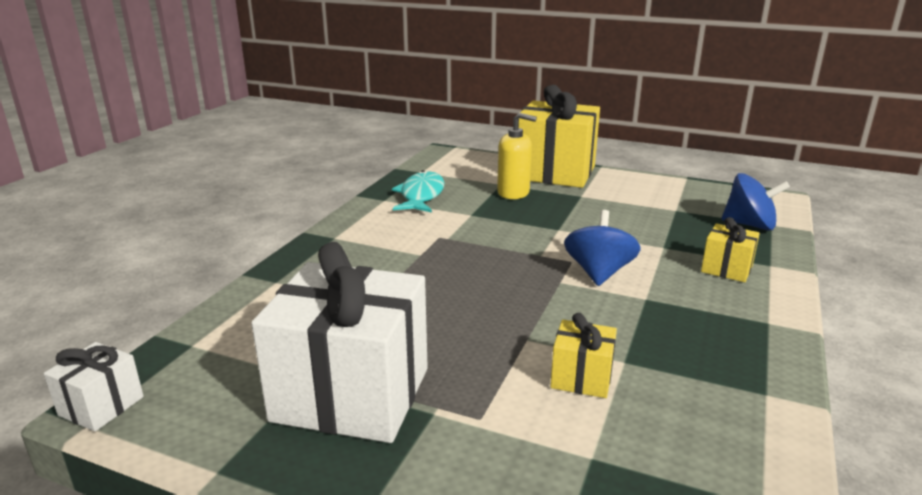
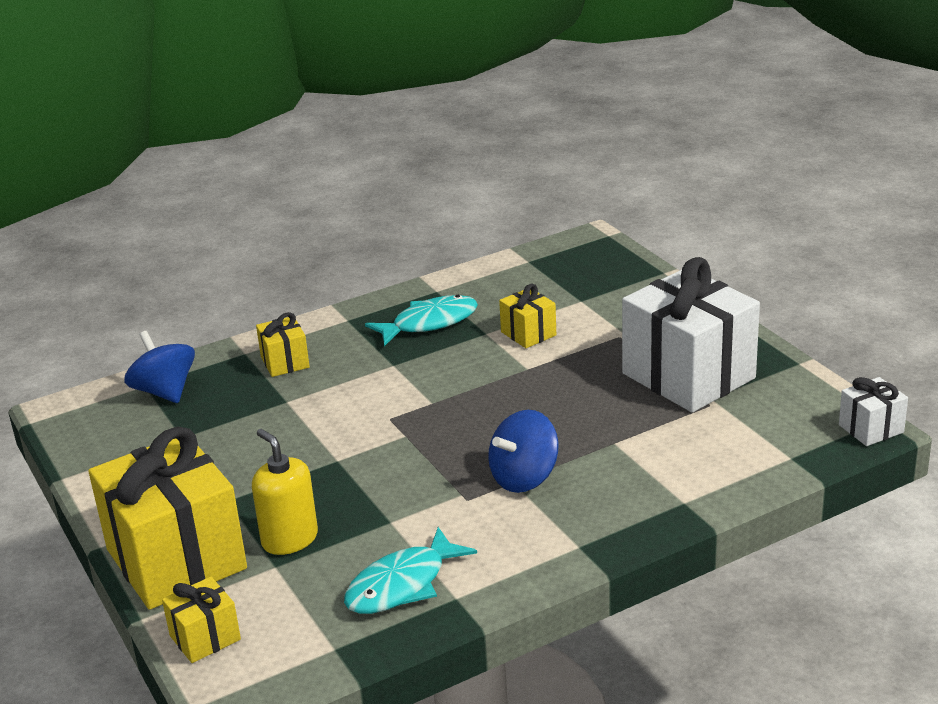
camera: 140 degrees left, 5 degrees up
blue spinning top [564,210,641,286] -> blue spinning top moved to [488,410,558,493]
none -> yellow gift [162,577,241,663]
none -> turquoise fish [365,295,478,346]

